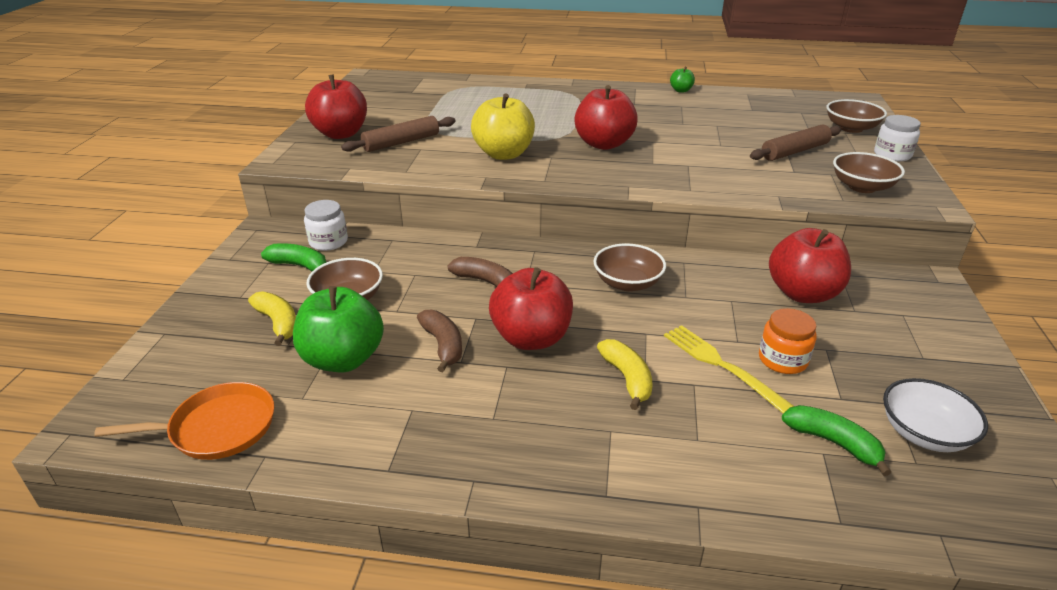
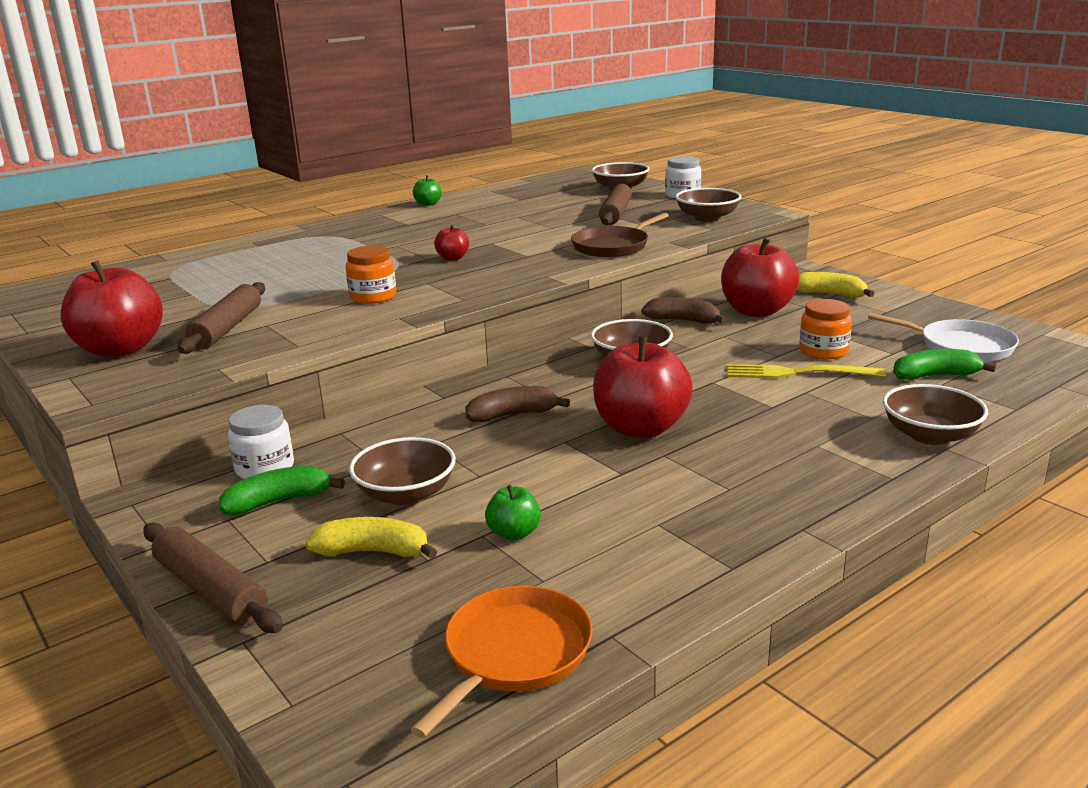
camera: 45 degrees left, 10 degrees down
green apple [293,286,384,372] -> green apple [485,485,541,541], size x0.47
brown banana [417,310,462,372] -> brown banana moved to [641,297,727,324]
yellow apple [471,94,535,160] -> orange jar [345,245,396,304]
red apple [574,85,638,150] -> red apple [434,225,469,261], size x0.47
yellow banana [597,339,653,410] -> yellow banana moved to [797,272,875,297]
white bowl [883,378,988,452] -> white pan [868,313,1019,362]
none -> brown rolling pin [143,522,283,633]
none -> brown pan [571,213,669,257]
none -> brown bowl [883,384,988,445]

